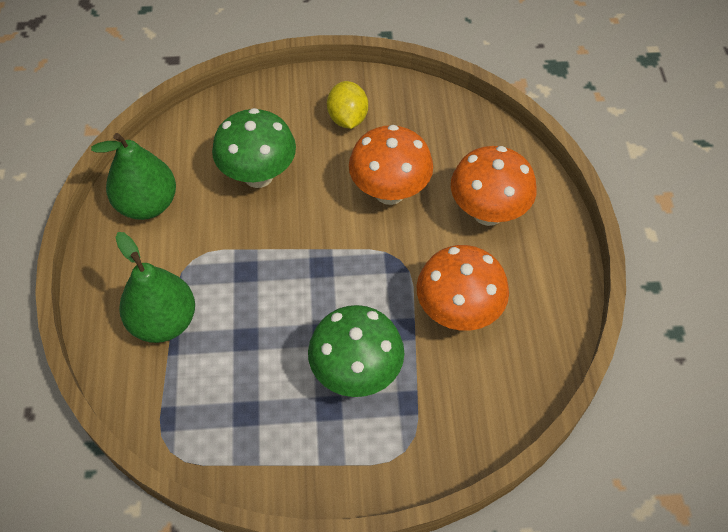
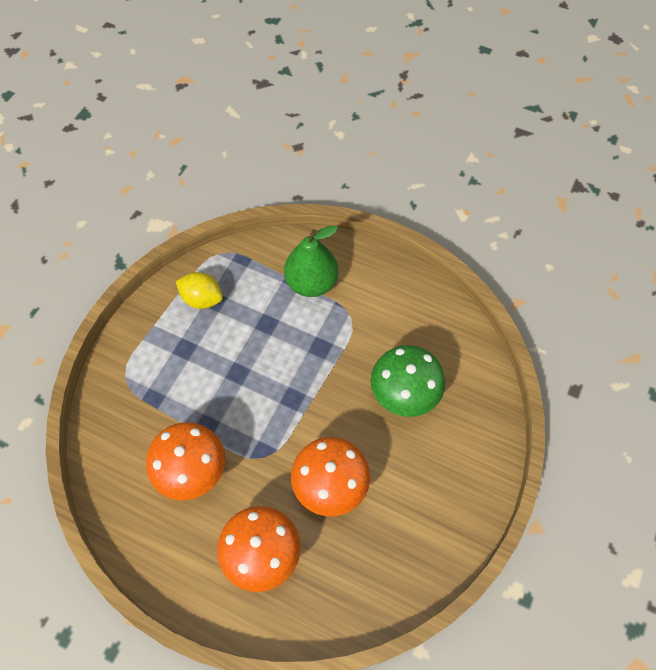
camera: 120 degrees right, 5 degrees up
green pear [91,133,176,220] -> none
green mushroom [308,305,404,397] -> none
yellow lemon [327,81,368,129] -> yellow lemon moved to [176,272,223,309]

